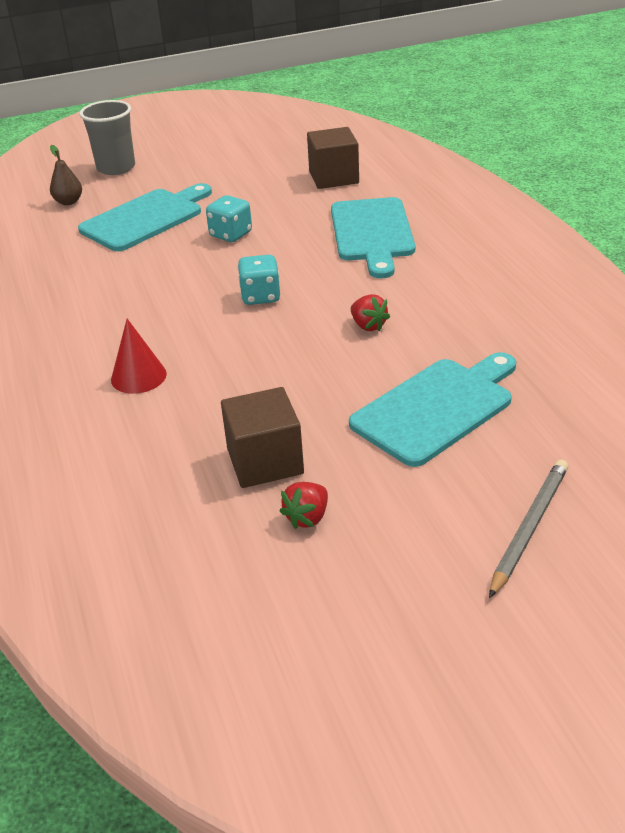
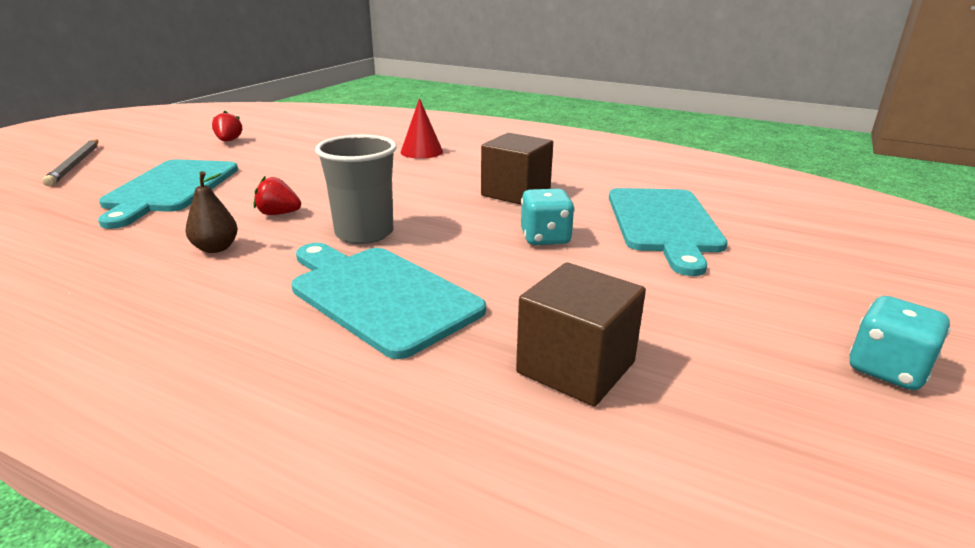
camera: 135 degrees right, 10 degrees down
brown pear [50,145,82,205] -> brown pear moved to [186,171,238,253]
grey cup [79,100,135,175] -> grey cup moved to [315,135,397,244]
brown cube [221,387,304,488] -> brown cube moved to [481,133,553,205]
turquoise dice [237,255,280,305] -> turquoise dice moved to [849,296,951,390]

